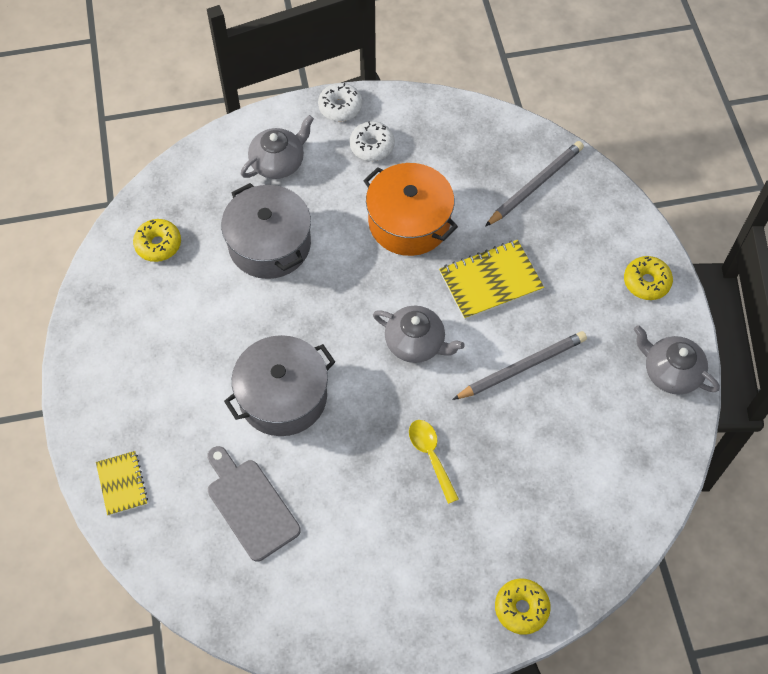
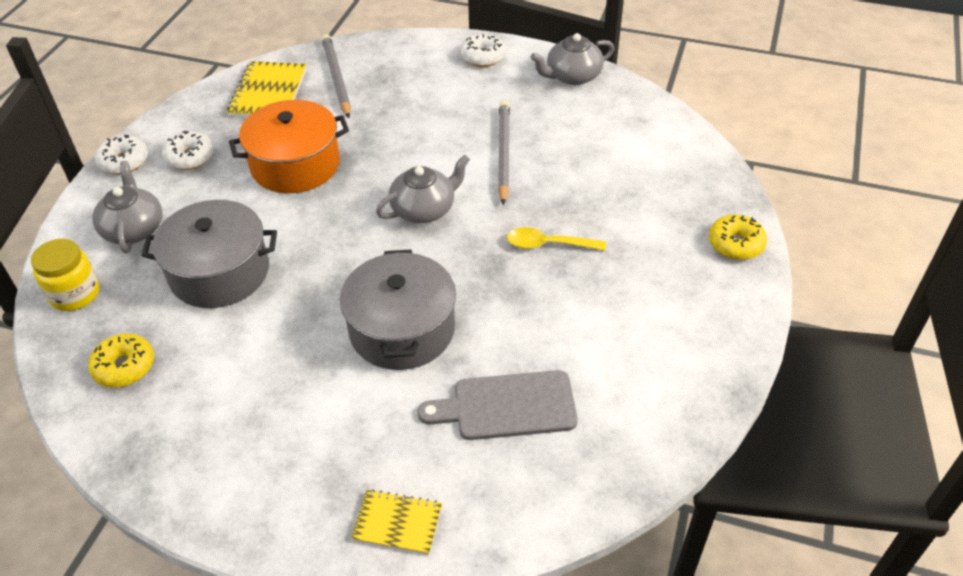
camera: 60 degrees left, 15 degrees down
yellow notebook [439,240,544,320] -> yellow notebook moved to [227,61,306,118]
yellow donut [624,256,673,300] -> white donut [460,34,506,67]
none -> yellow jar [31,239,100,311]

